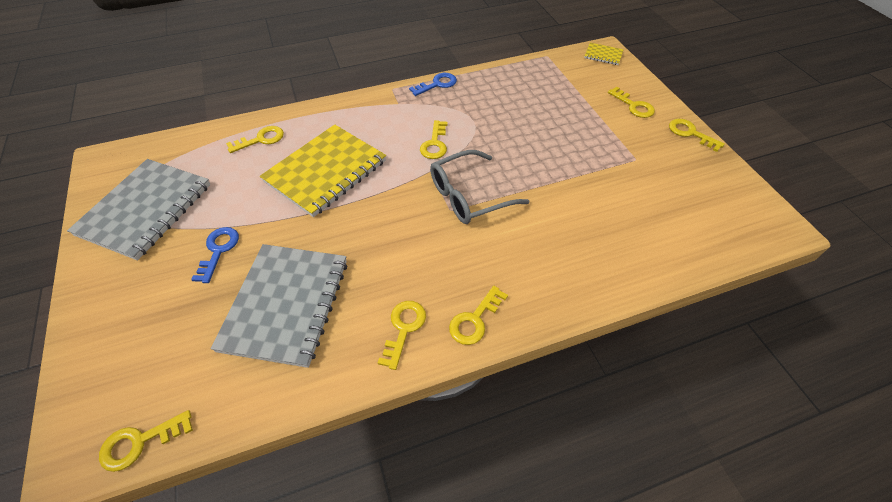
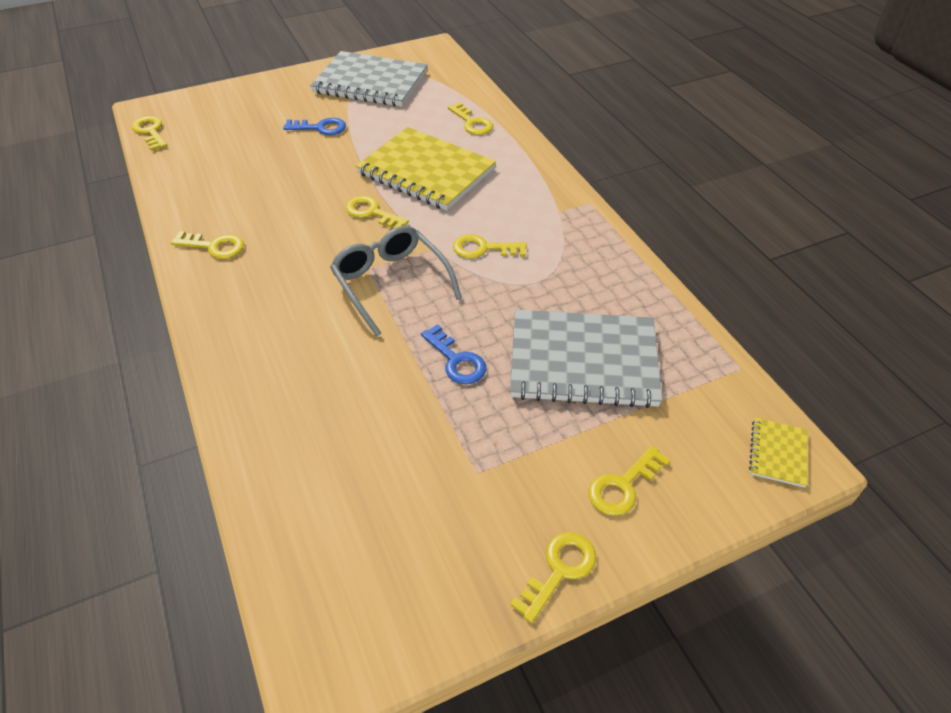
camera: 85 degrees right, 5 degrees down
grey notebook [211,244,347,368] -> grey notebook moved to [510,310,663,408]
blue key [409,73,457,96] -> blue key moved to [421,324,486,384]
yellow key [449,286,508,345] -> yellow key moved to [345,196,409,229]

